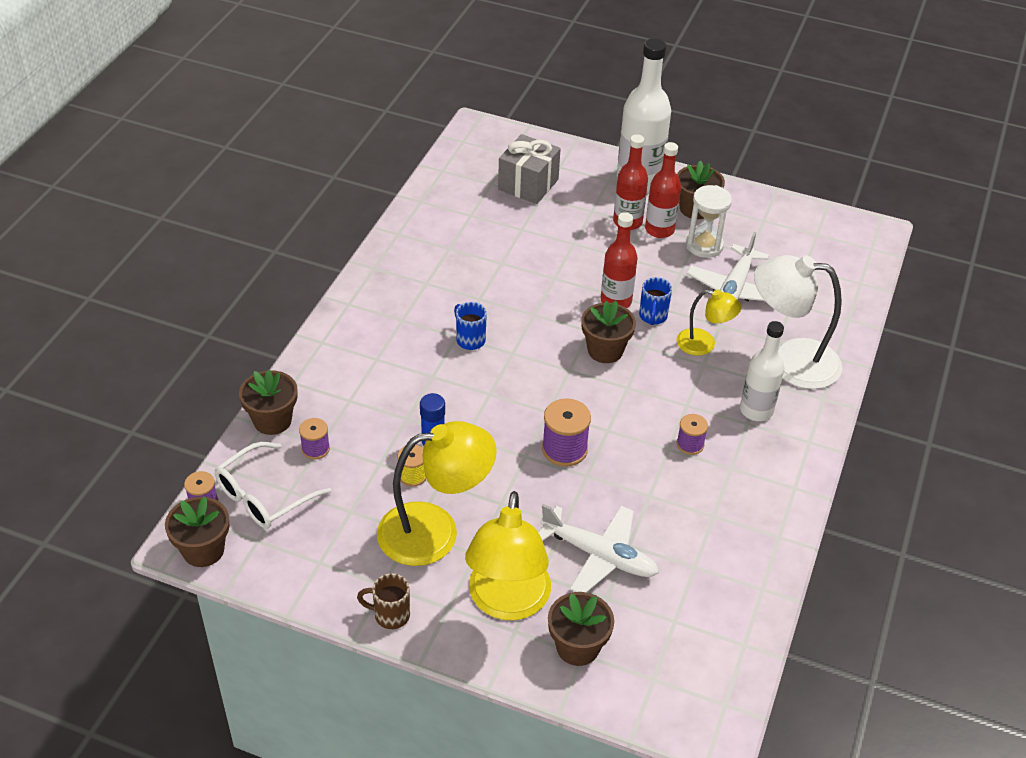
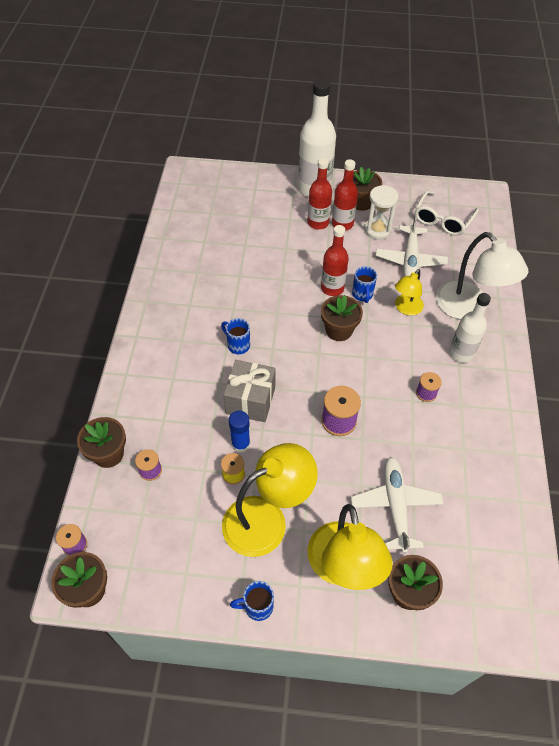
camera: 15 degrees left, 10 degrees up
white glasses [215,442,331,529] -> white glasses moved to [415,191,479,236]
brown mug [357,573,410,629] -> blue mug [230,581,274,621]
grey gift [498,134,561,204] -> grey gift moved to [224,360,276,422]
white plane [538,504,659,592] -> white plane turned 105 degrees counterclockwise [351,457,443,553]
yellow lamp [676,290,742,356] -> yellow lamp turned 120 degrees clockwise [395,269,424,315]
white lamp [754,255,842,389] -> white lamp turned 120 degrees counterclockwise [436,232,528,319]

